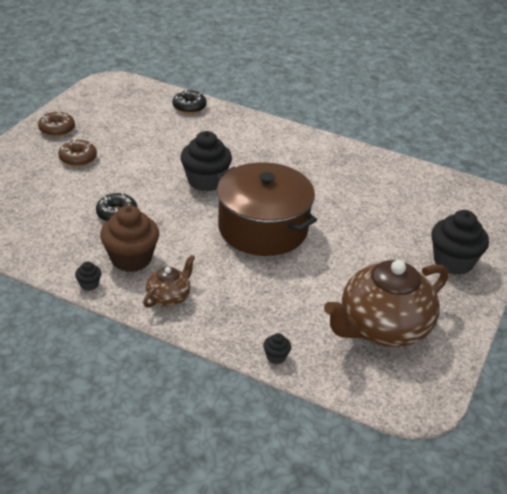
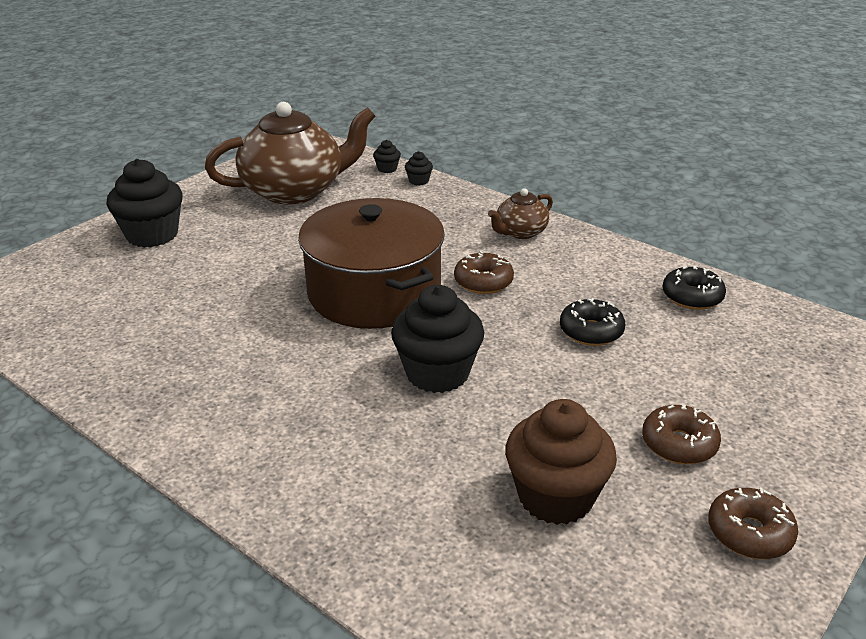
camera: 165 degrees left, 5 degrees down
black cupcake [75,261,101,291] -> black cupcake moved to [373,140,401,173]
brown cupcake [100,205,159,272] -> brown cupcake moved to [505,399,617,525]
black donut [173,89,207,114] -> black donut moved to [663,266,726,310]
none -> brown donut [454,251,514,294]

